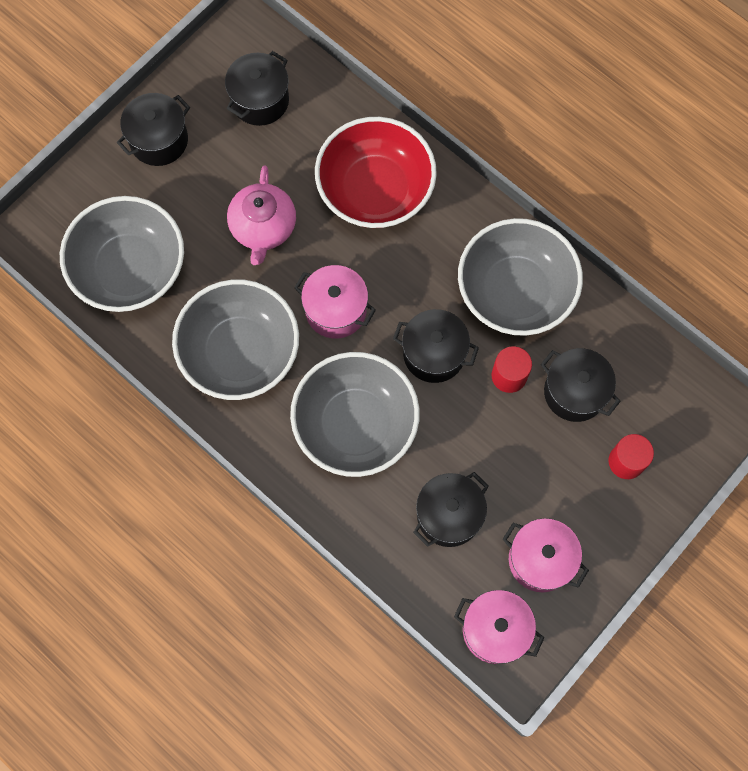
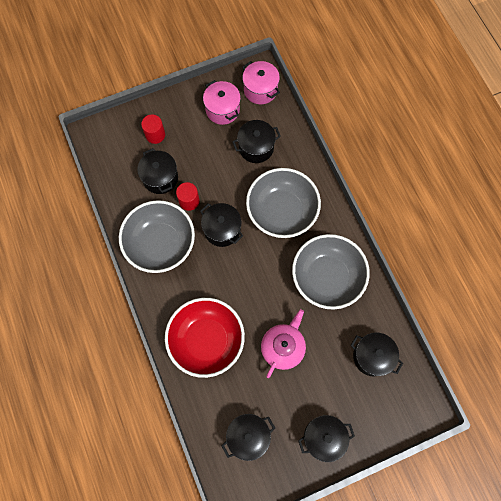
camera: 155 degrees left, 0 degrees up
grey bowl [60,196,184,312] -> black pot [350,332,403,376]
pink pot [294,265,376,339] -> none

